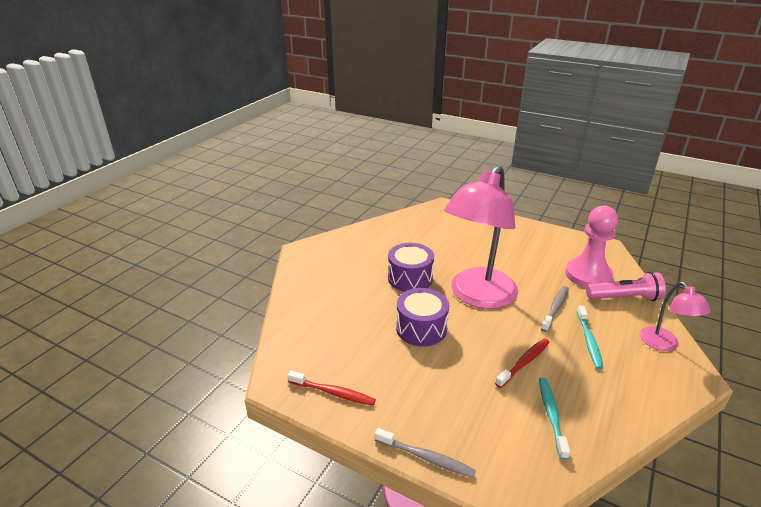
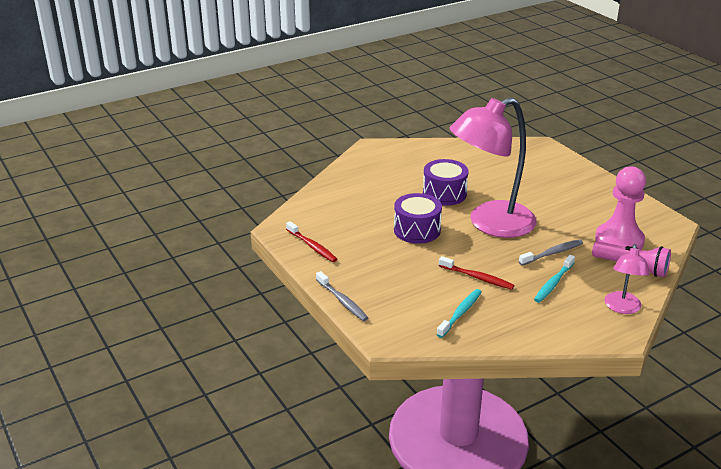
camera: 30 degrees right, 0 degrees up
red toothbrush [495,339,550,388] -> red toothbrush turned 45 degrees clockwise [439,256,514,290]

